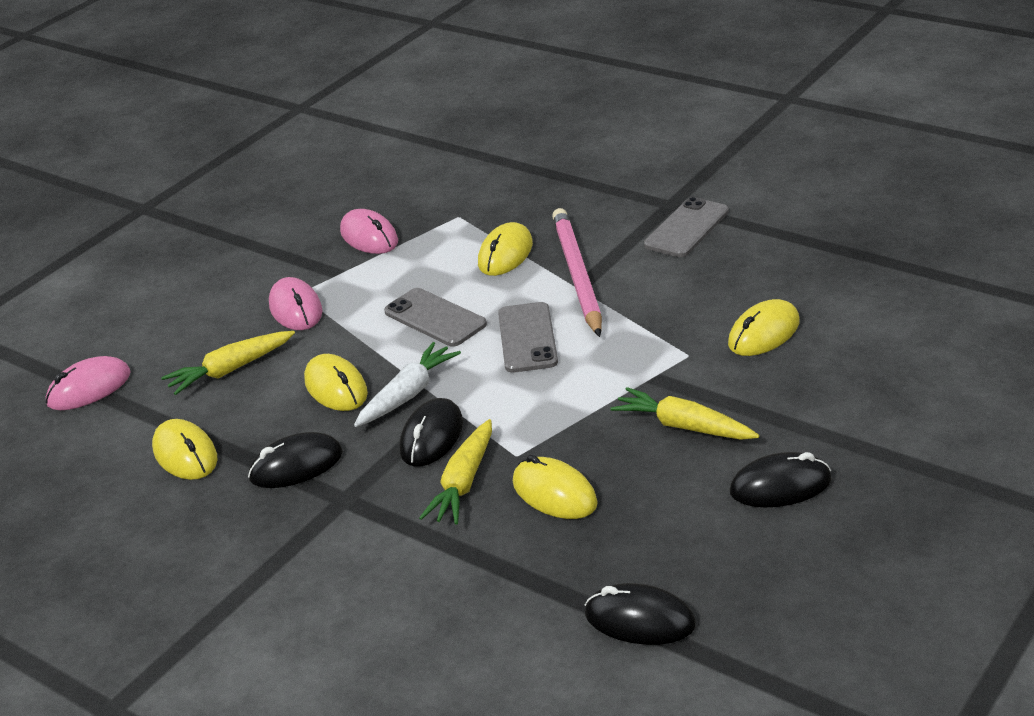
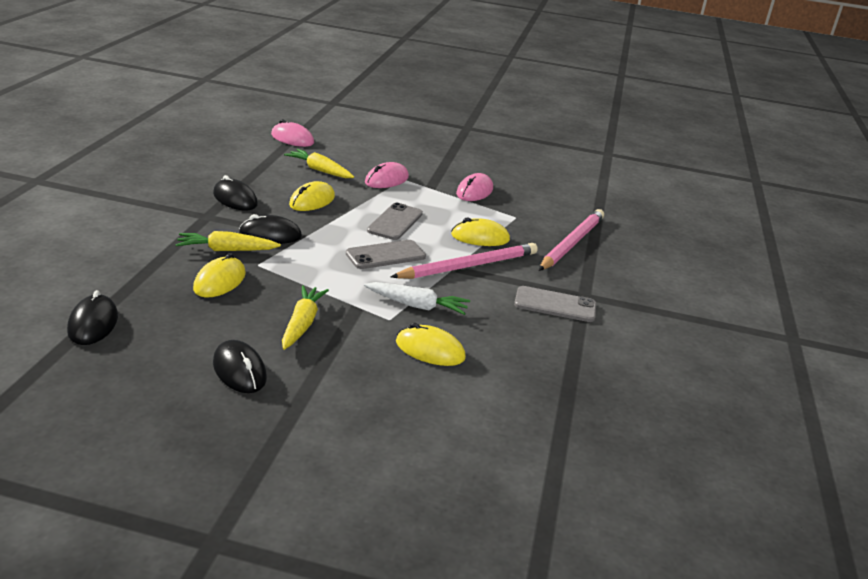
camera: 60 degrees right, 5 degrees down
yellow mouse [152,419,217,480] -> none
white carrot [354,342,461,427] -> white carrot moved to [364,282,470,315]
none -> pink pencil [539,209,604,271]

